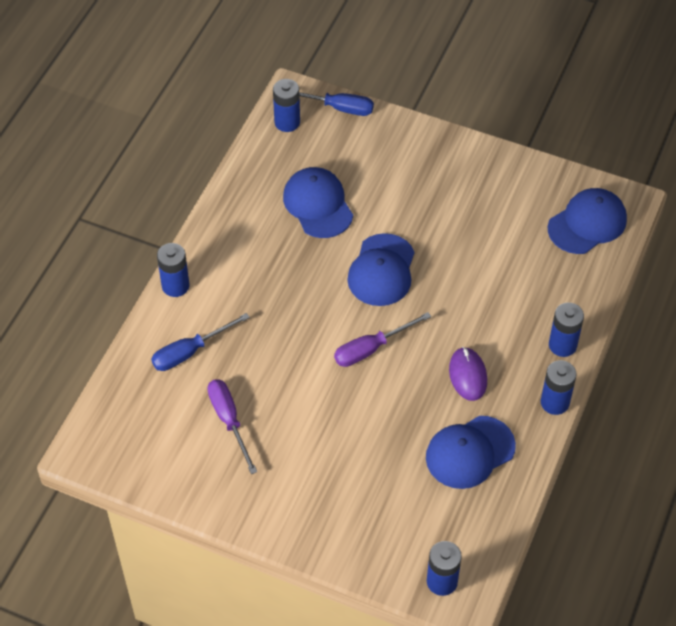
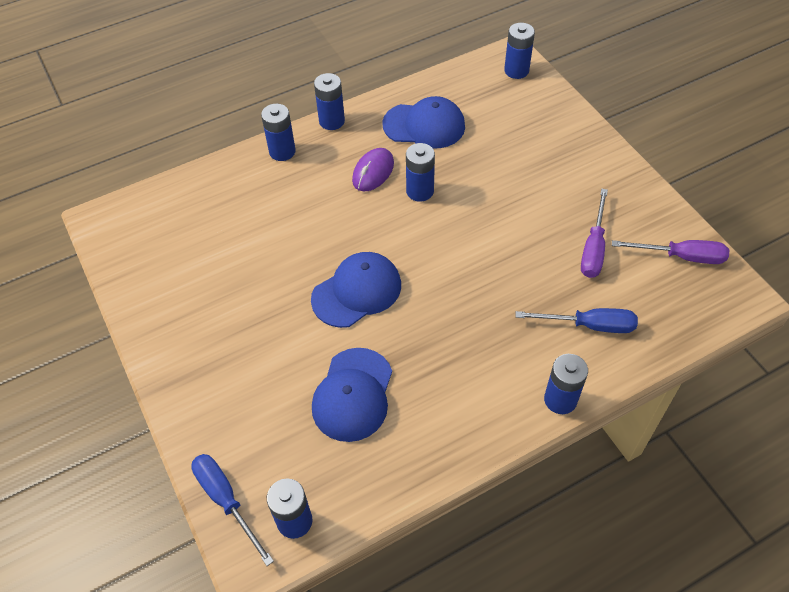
camera: 140 degrees left, 0 degrees up
purple screwdriver [334,312,431,367] -> purple screwdriver moved to [612,240,729,264]
blue cap [548,188,627,254] -> none
none -> blue battery [406,143,435,202]

